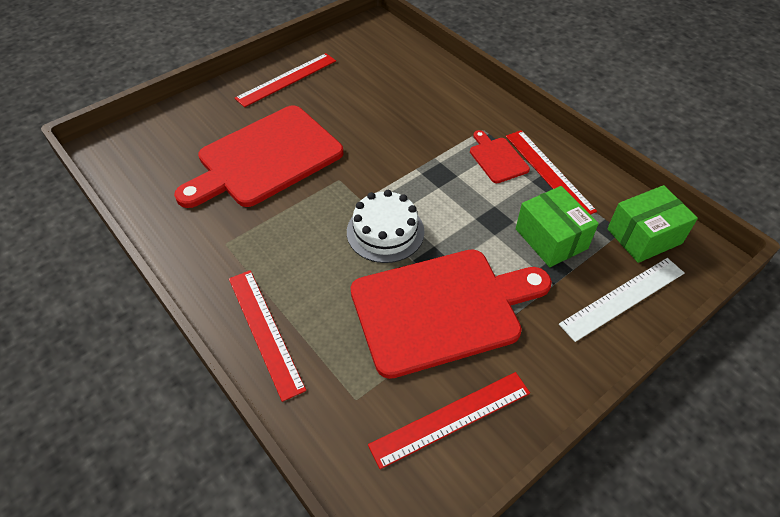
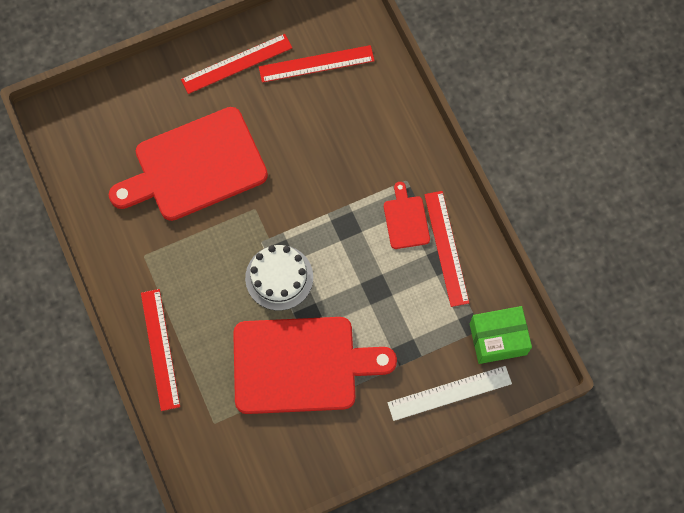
camera: 15 degrees right, 20 degrees up
red ruler [368,372,530,469] -> red ruler moved to [259,45,375,83]
green box [516,186,599,267] -> none

